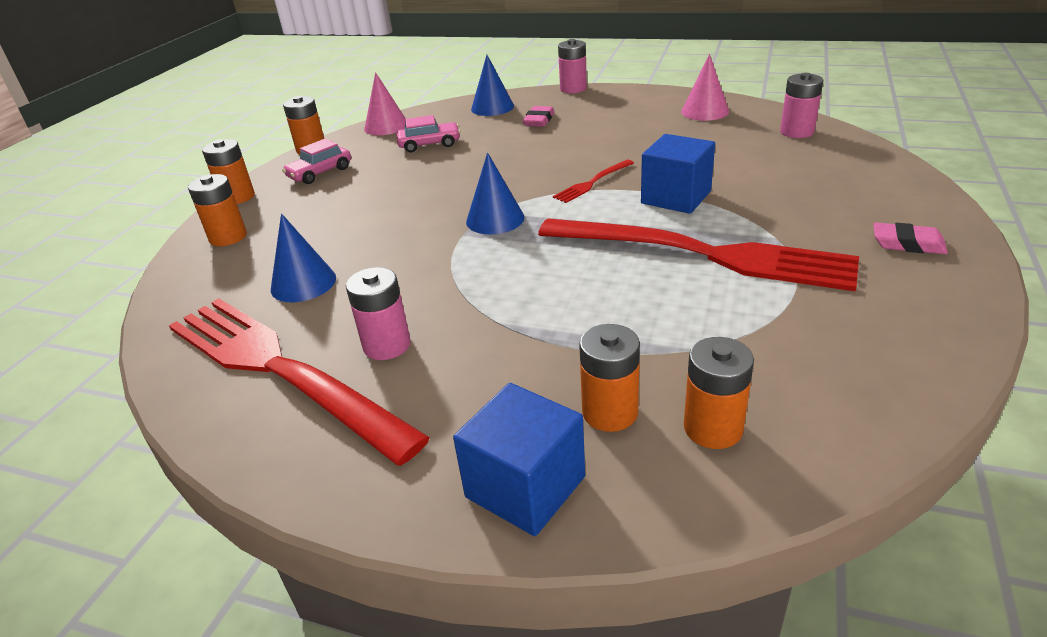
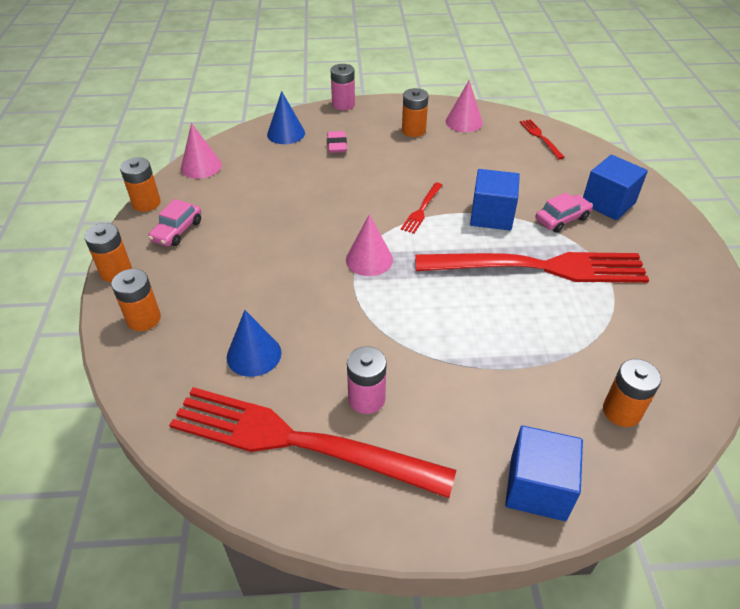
camera: 25 degrees left, 10 degrees up
pink car [397,115,460,152] -> pink car moved to [535,193,593,233]
blue cone [466,153,524,234] -> pink cone [346,214,393,276]
orange battery [579,324,640,432] -> orange battery moved to [402,88,428,137]
pink battery [780,73,823,138] -> red fork [520,119,565,159]
pink eraser [873,223,948,254] -> none
none -> blue cube [583,155,648,220]

